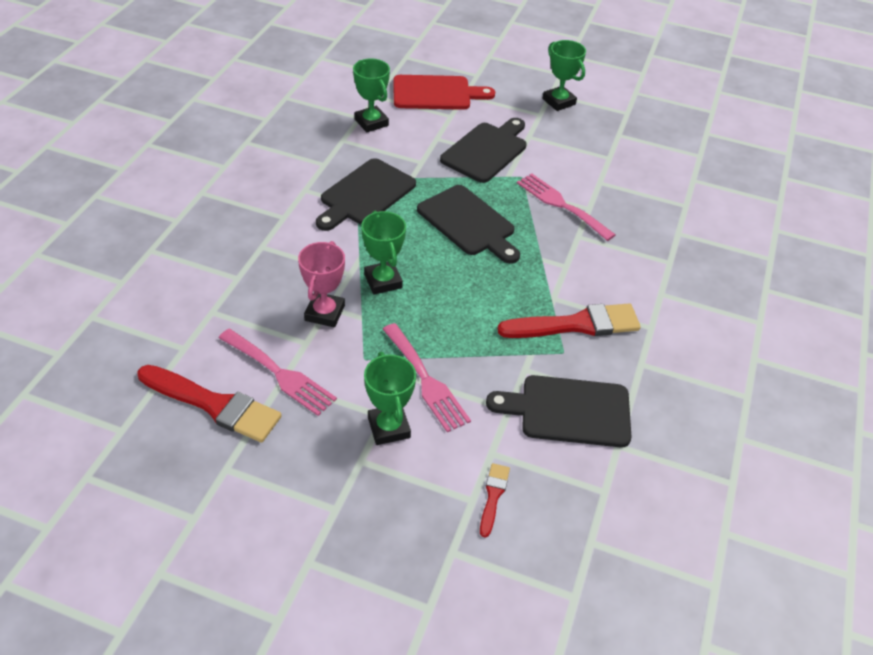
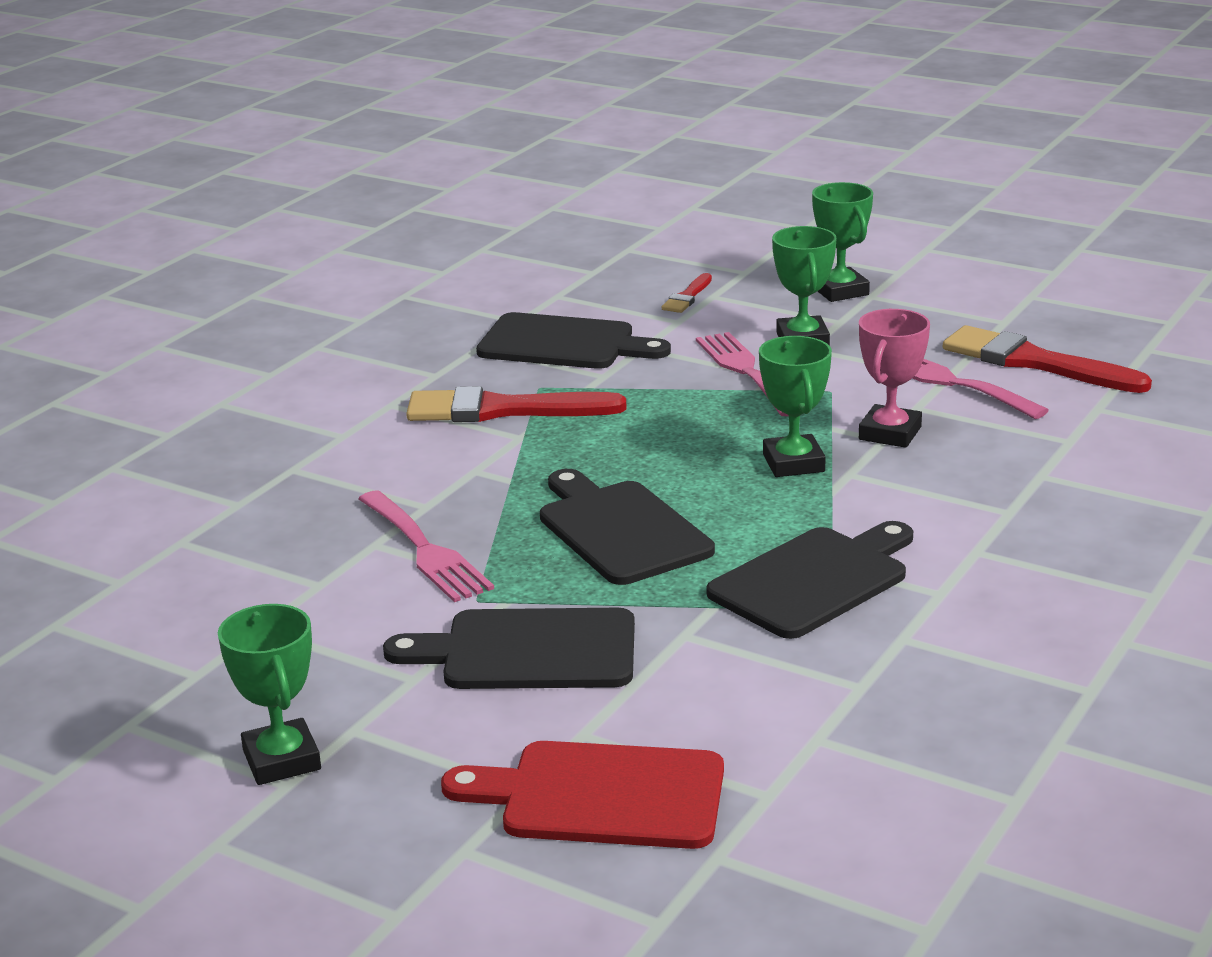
camera: 165 degrees left, 20 degrees down
green trophy [353,58,390,133] -> green trophy moved to [812,182,873,302]
black cutting board [440,118,527,183] -> black cutting board turned 45 degrees clockwise [383,608,635,689]

